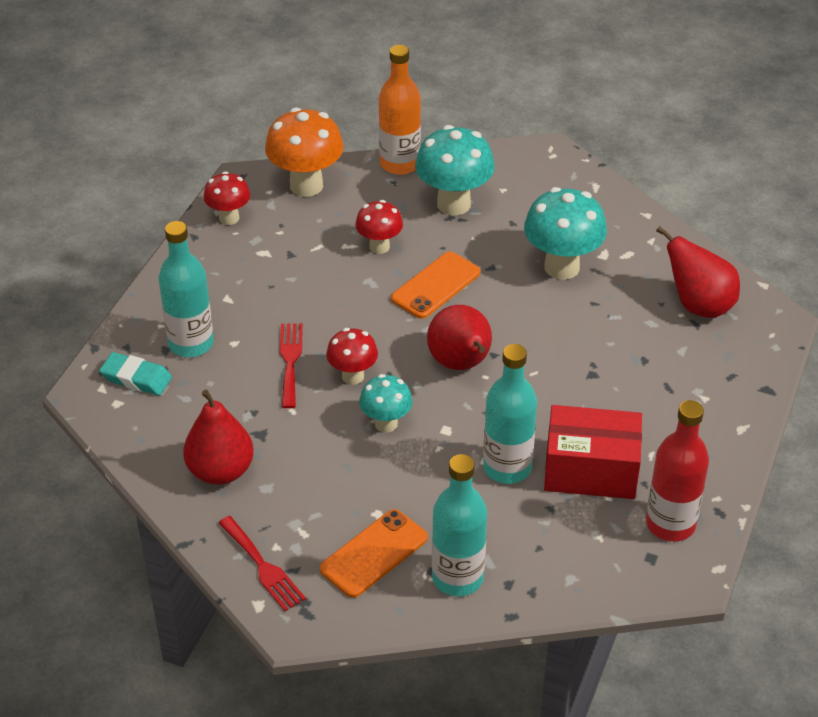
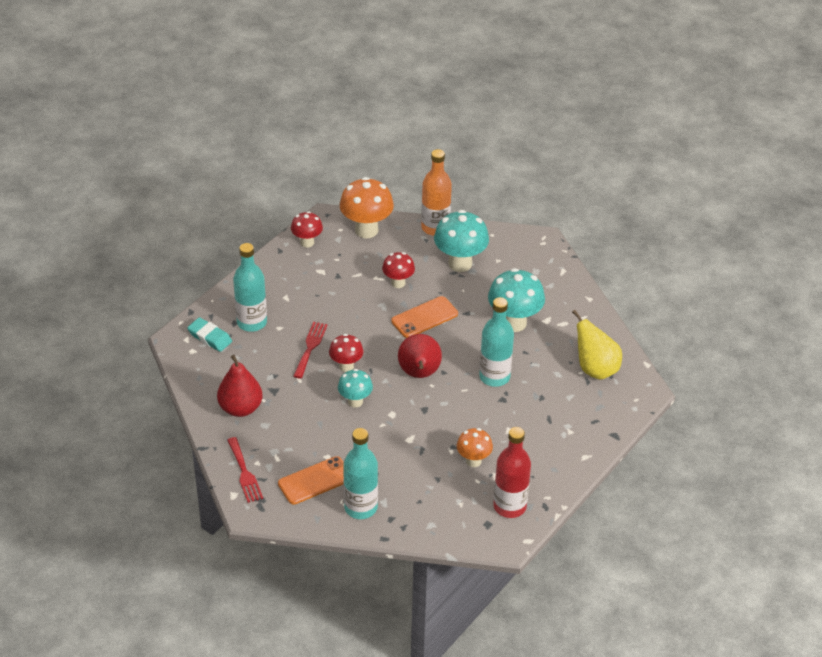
camera: 15 degrees right, 0 degrees up
turquoise bottle [483,344,537,484] -> turquoise bottle moved to [479,297,514,387]
red box [544,405,642,499] -> orange mushroom [457,428,493,467]
red pear [656,226,740,318] -> yellow pear [572,310,622,380]

